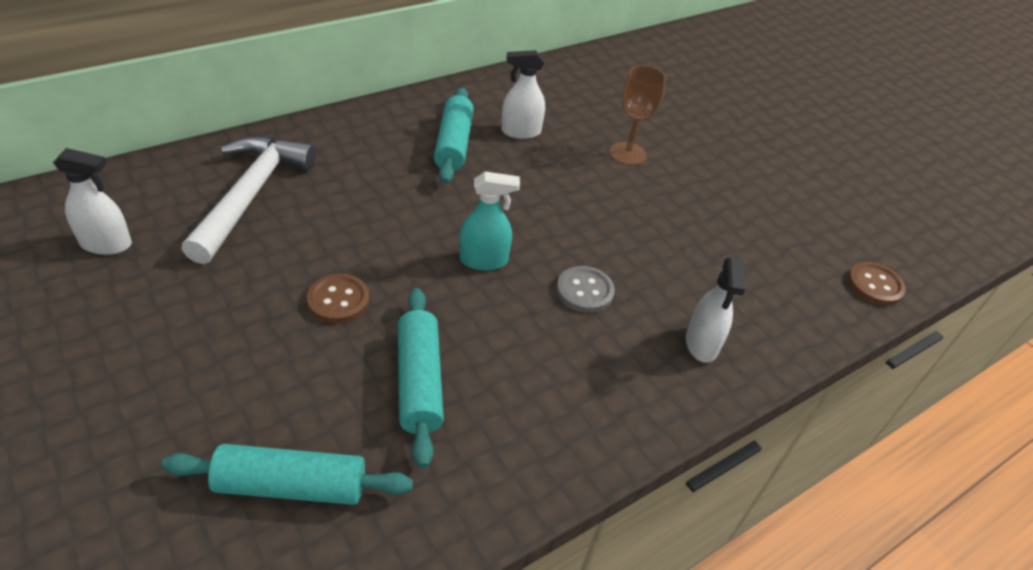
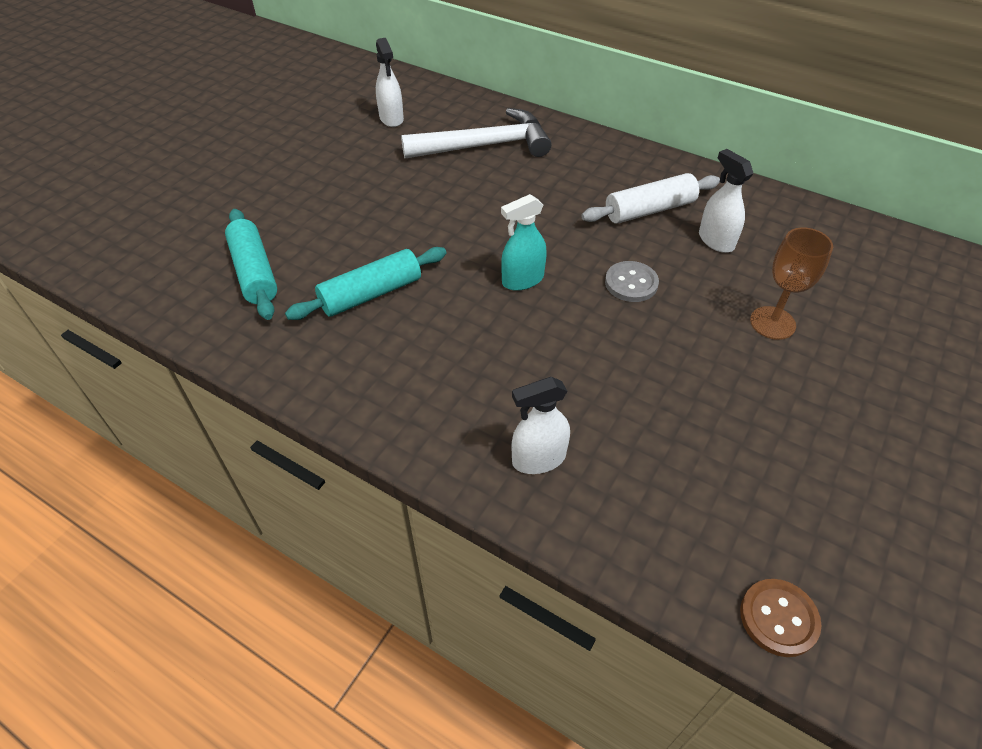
camera: 70 degrees right, 5 degrees up
brown button [307,274,370,324] -> none
turquoise rolling pin [434,88,474,184] -> white rolling pin [581,173,720,224]
turquoise spray bottle [459,172,520,271] -> turquoise spray bottle turned 90 degrees clockwise [501,194,547,291]
grey button [557,266,615,313] -> grey button moved to [605,261,659,302]

